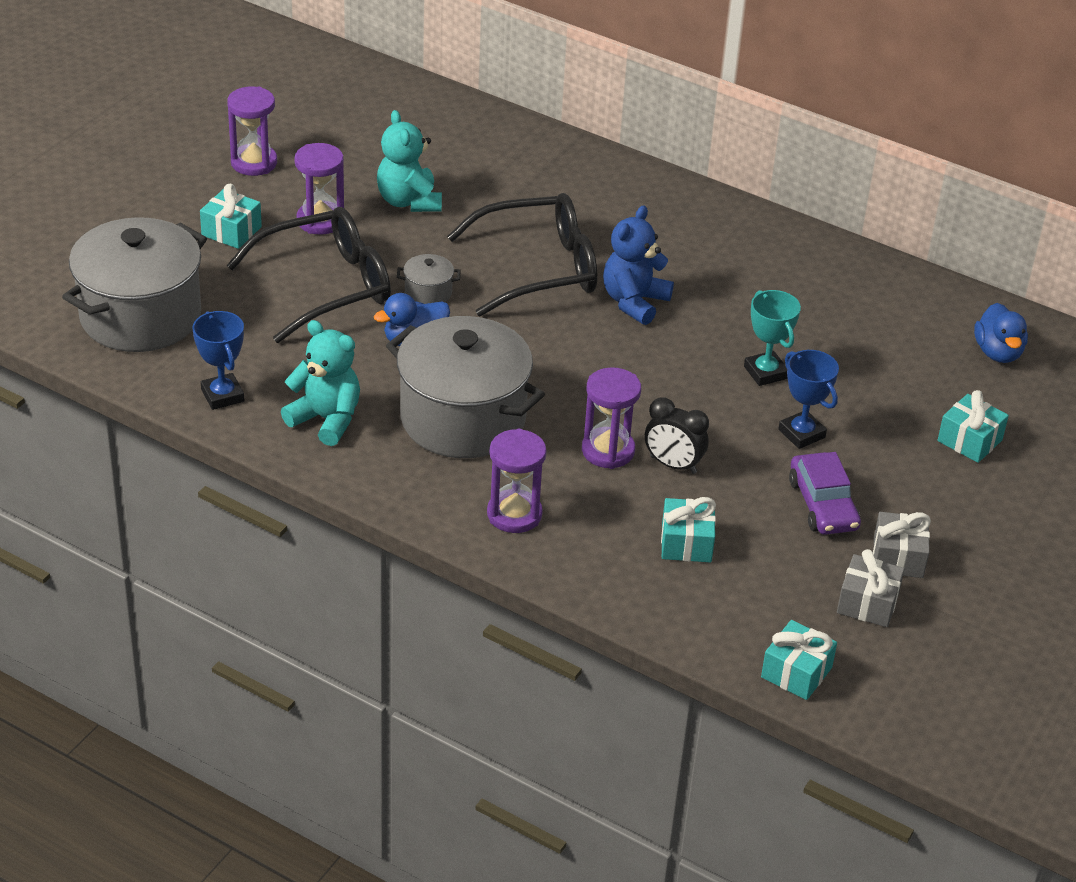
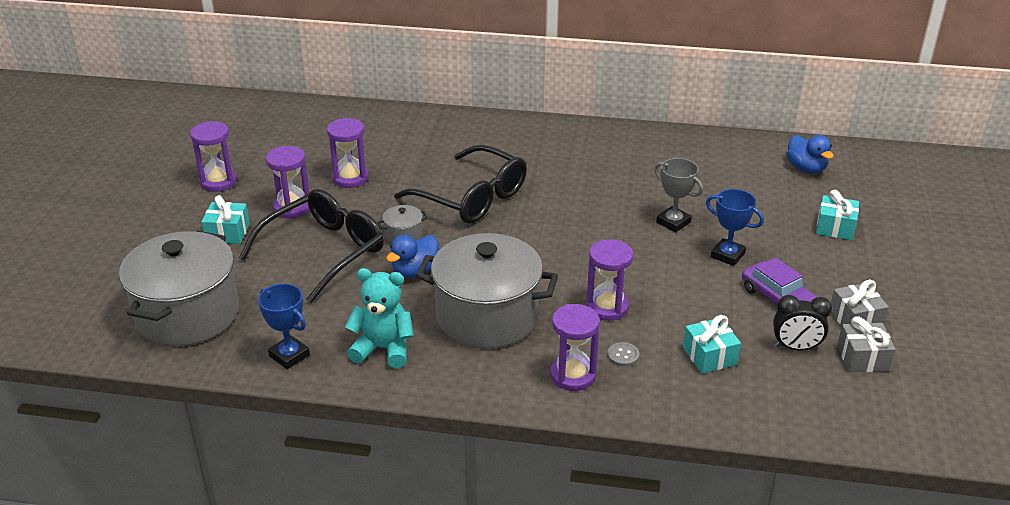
camera: 20 degrees left, 5 degrees down
turquoise teddy bear [377,110,442,212] -> purple hourglass [327,118,369,188]
black glasses [447,193,597,316] -> black glasses turned 75 degrees clockwise [394,145,527,224]
blue teddy bear [603,205,674,325] -> none
black clock [645,397,709,474] -> black clock moved to [773,295,832,350]
turquoise trophy [744,290,801,386] -> grey trophy [654,158,703,232]
turquoise gift [761,620,837,700] -> none
none -> grey button [607,342,639,367]

